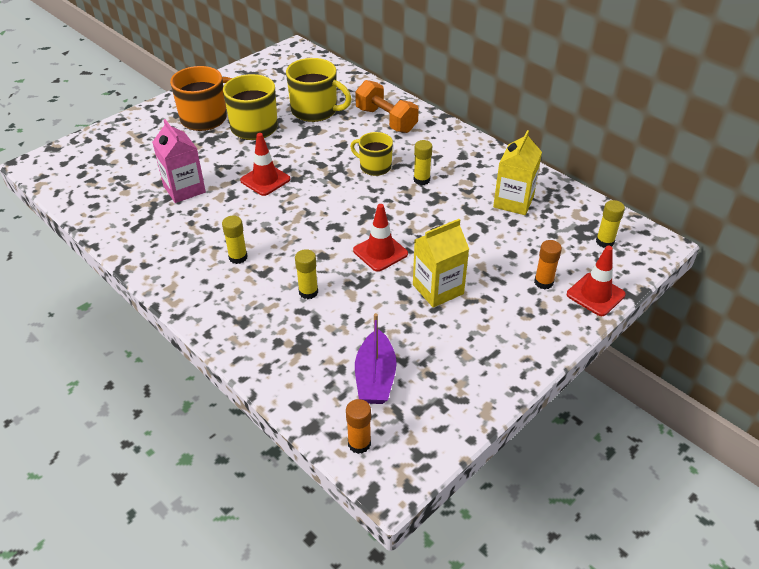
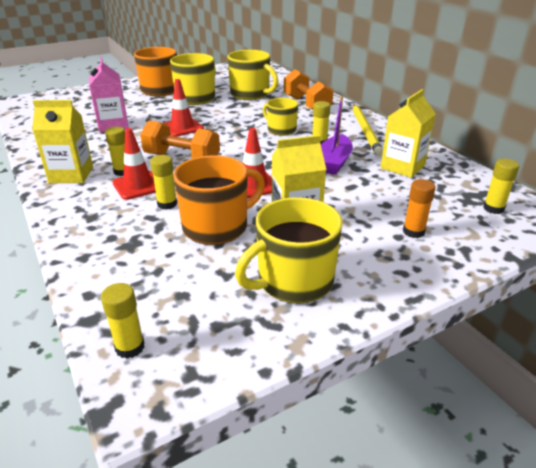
camera: 15 degrees right, 10 degrees down
orange glue stick [346,399,371,454] -> yellow glue stick [101,283,145,359]
purple boat [355,313,397,404] -> purple boat moved to [321,96,353,175]
red traffic cone [567,246,626,316] -> red traffic cone moved to [112,128,156,200]
none -> yellow carton [32,100,93,183]
none -> orange dumbbell [140,120,220,159]
none -> orange mug [173,155,265,245]
none -> yellow mug [235,197,343,304]
none -> yellow pencil [353,104,383,156]

